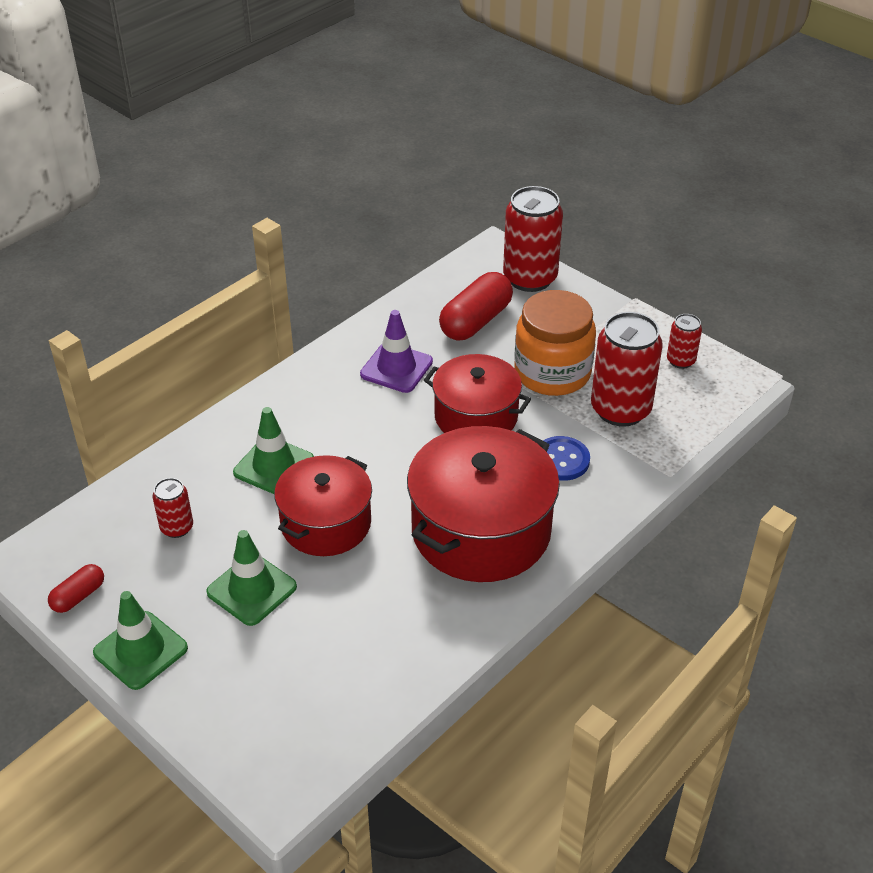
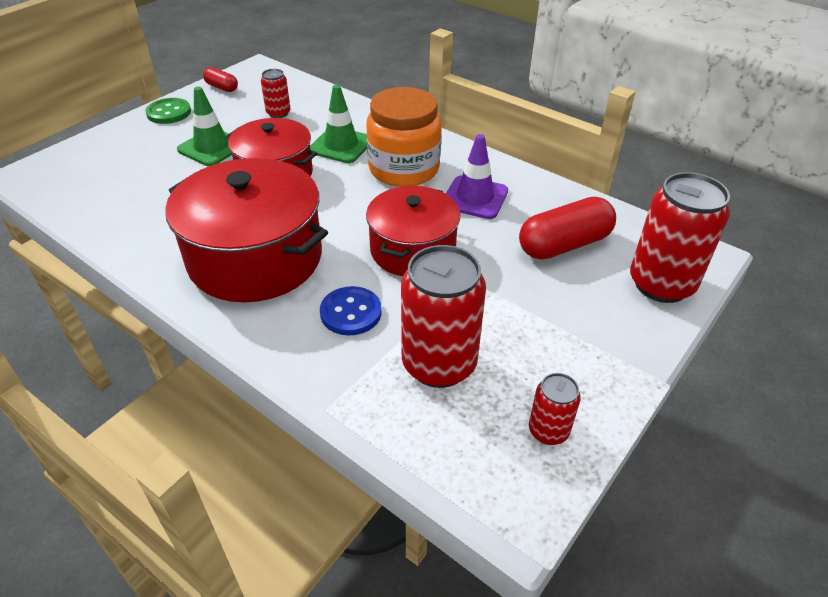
camera: 85 degrees right, 0 degrees up
green traffic cone [93,591,188,690] -> green button [145,98,191,124]
red capsule [439,272,513,340] -> red capsule turned 60 degrees counterclockwise [519,197,616,260]
orange jar [514,290,596,396] -> orange jar moved to [366,87,441,187]

